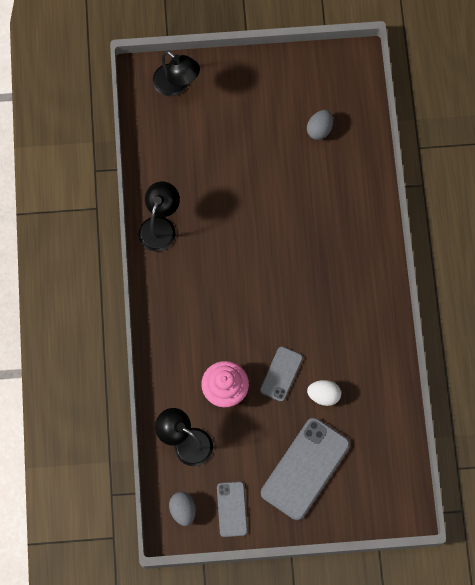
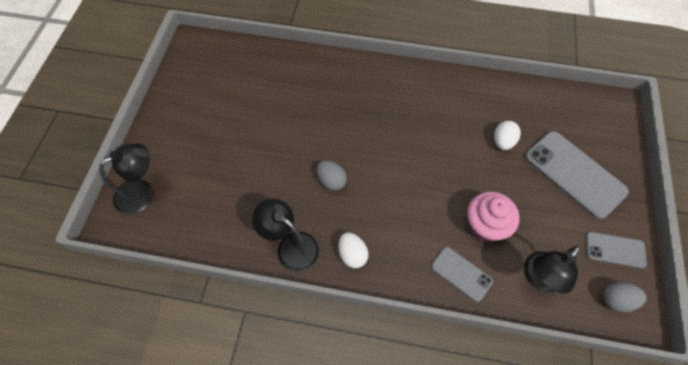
camera: 75 degrees left, 10 degrees down
grey phone [260,346,303,402] -> grey phone moved to [431,247,493,302]
grey egg [307,110,333,140] -> grey egg moved to [317,161,347,191]
none -> white egg [338,233,368,268]

